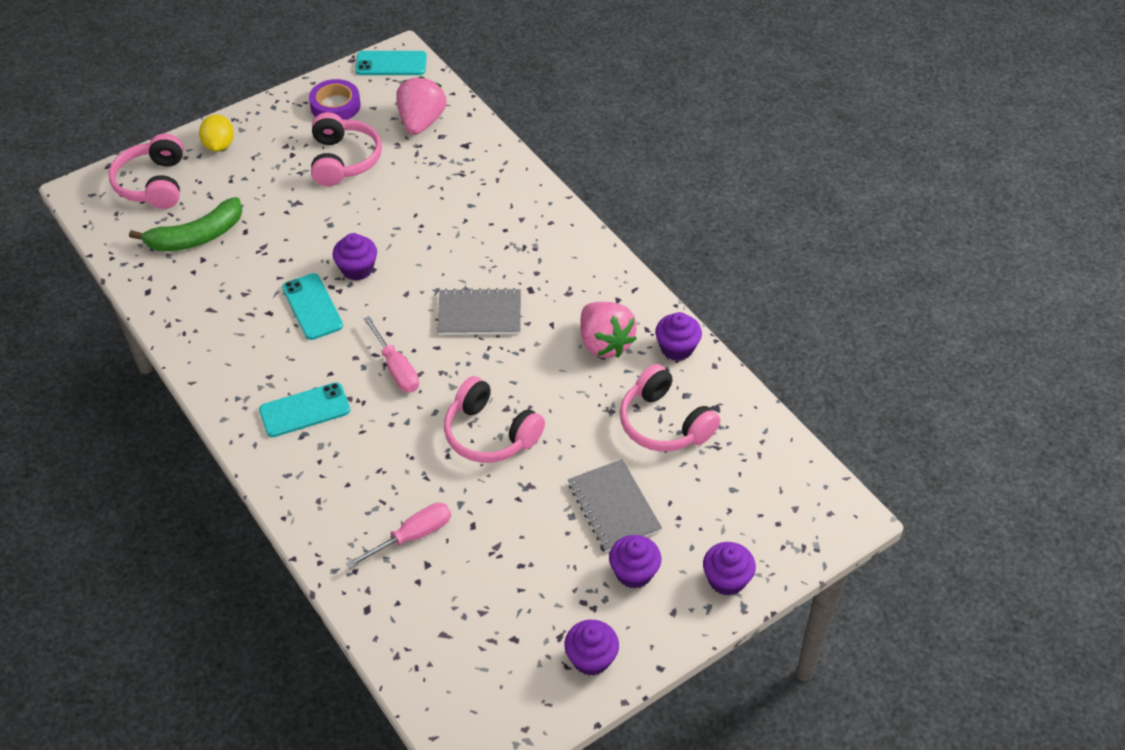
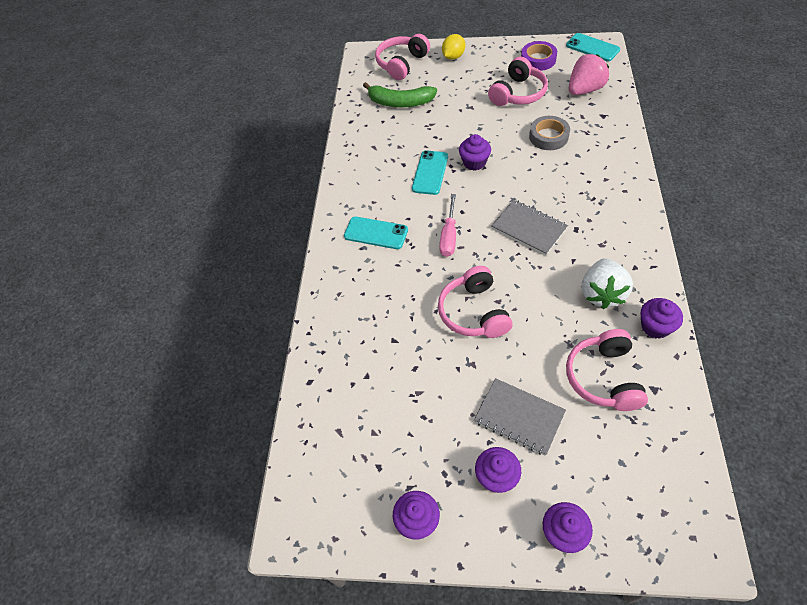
camera: 45 degrees right, 5 degrees up
pink screwdriver [346,503,451,569] -> none
grey notebook [568,459,662,552] -> grey notebook turned 75 degrees counterclockwise [474,378,566,456]
pink strawberry [580,302,637,358] -> white strawberry [582,258,633,309]
none -> grey tape [529,116,570,150]

